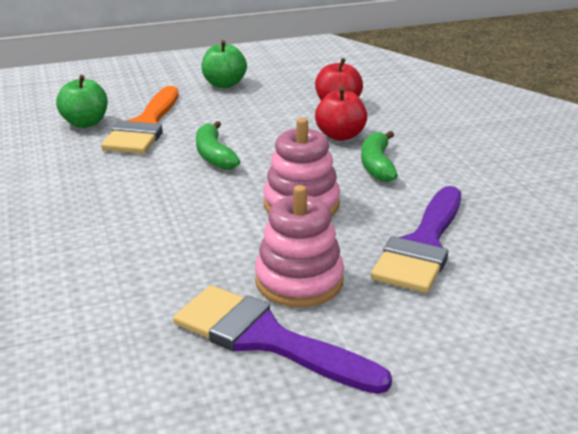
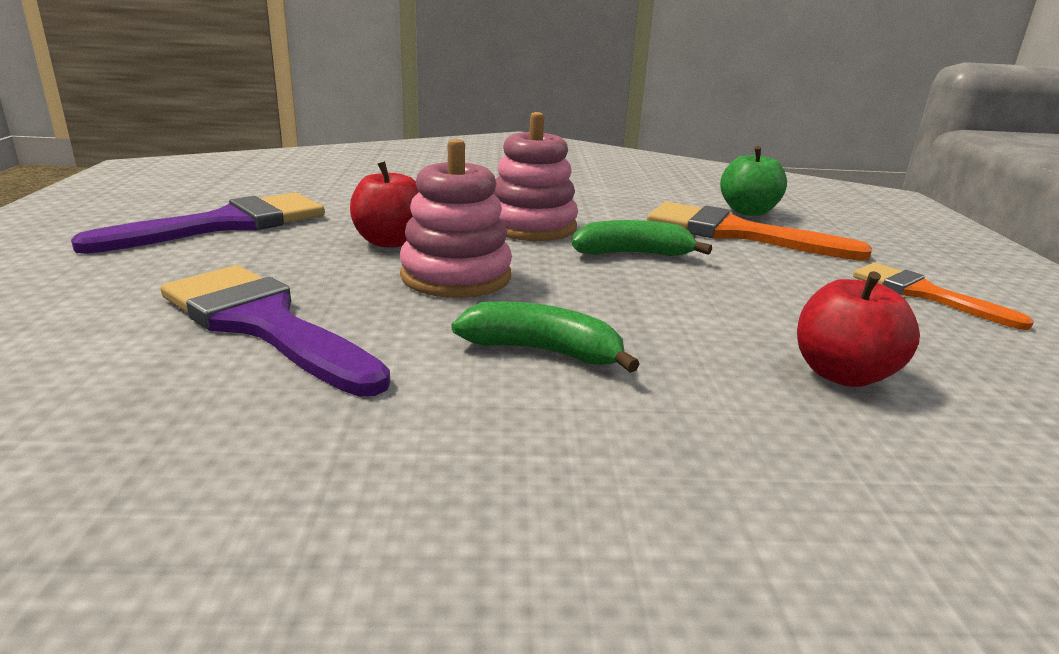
camera: 105 degrees right, 5 degrees down
green apple [201,40,247,88] -> orange brush [853,262,1034,330]
pink stacking toy [255,185,344,307] -> pink stacking toy moved to [494,112,578,241]
red apple [315,87,367,141] -> red apple moved to [350,161,418,248]

